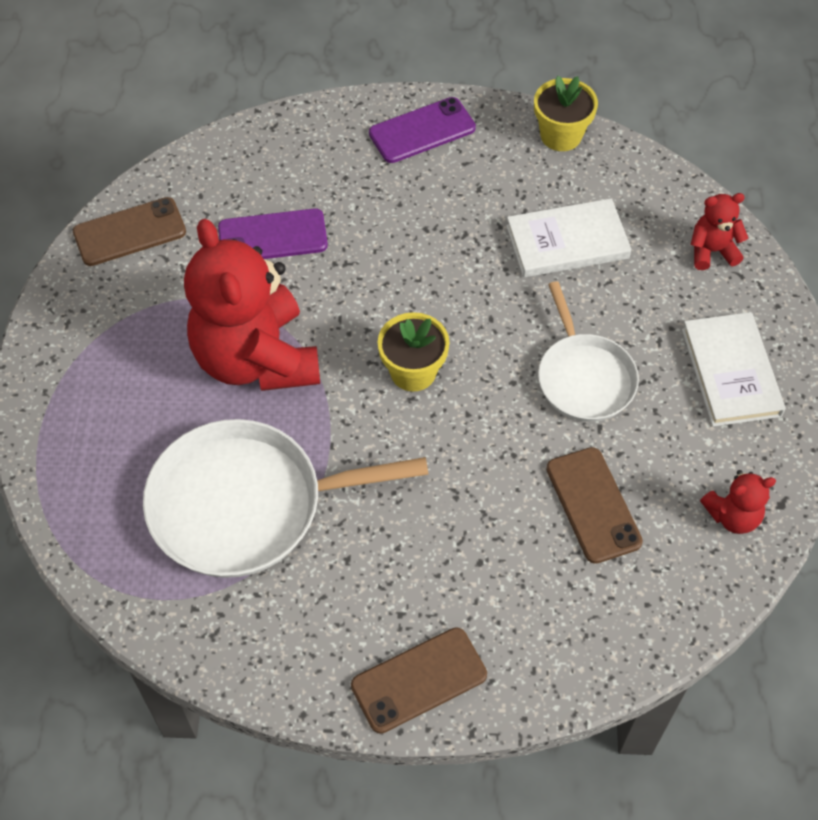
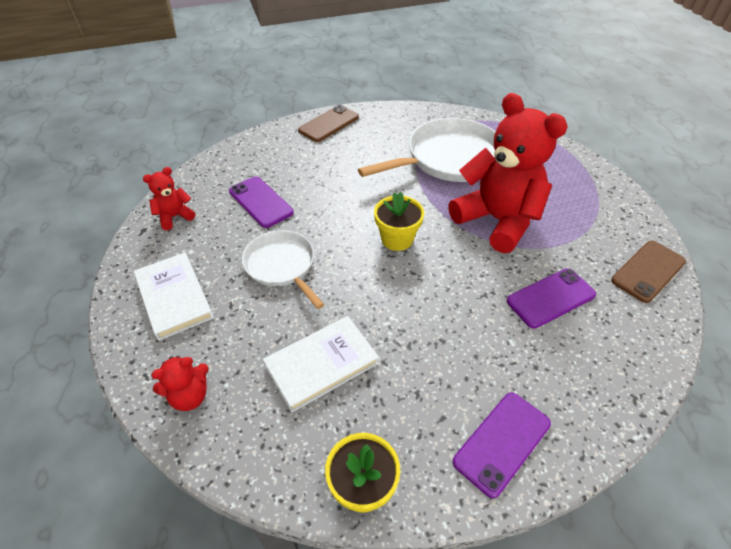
camera: 160 degrees right, 10 degrees down
brown phone [546,447,643,564] -> purple phone [229,177,294,228]

